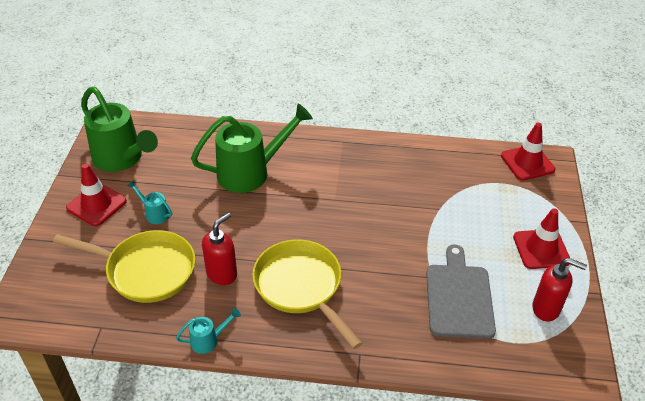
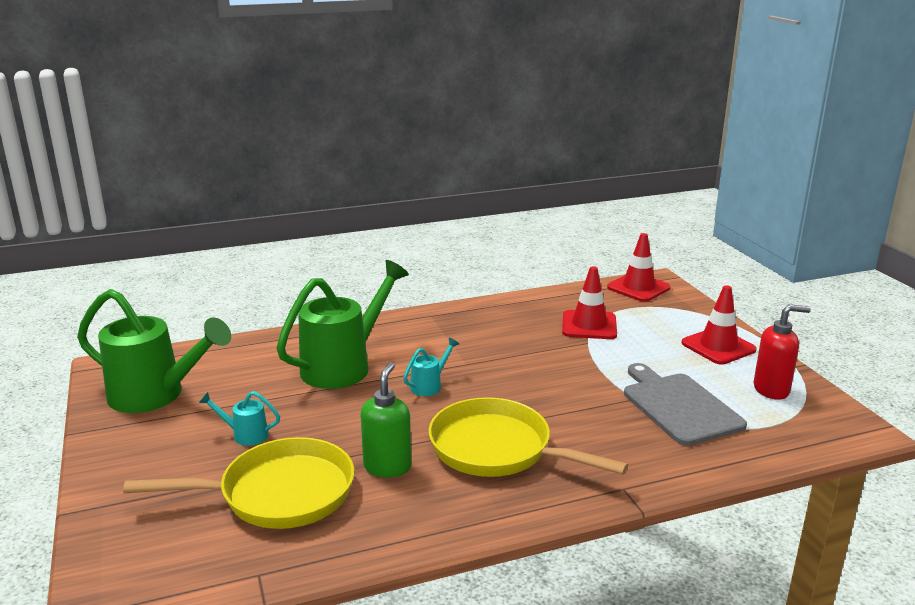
camera: 25 degrees left, 20 degrees down
red traffic cone [66,164,127,226] -> red traffic cone moved to [562,267,617,339]
turquoise watering can [176,308,241,354] -> turquoise watering can moved to [403,337,459,396]
red soap dispenser [202,213,237,285] -> green soap dispenser [360,362,411,478]

